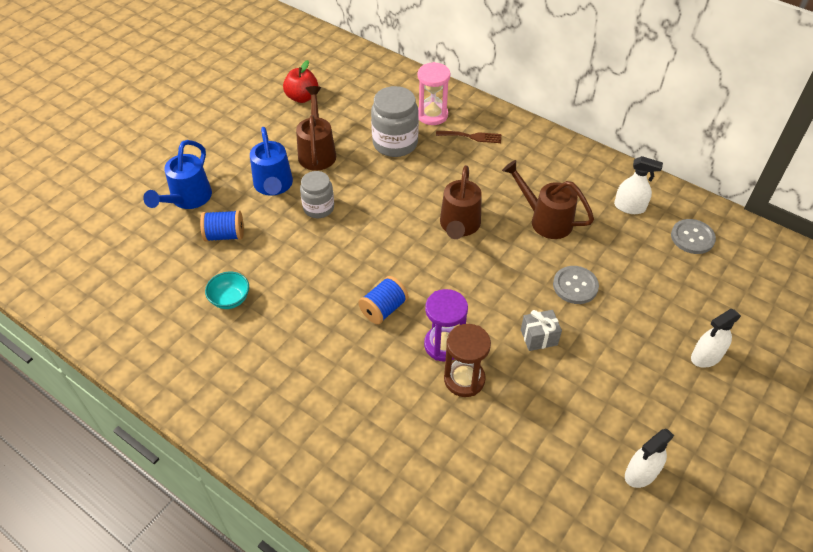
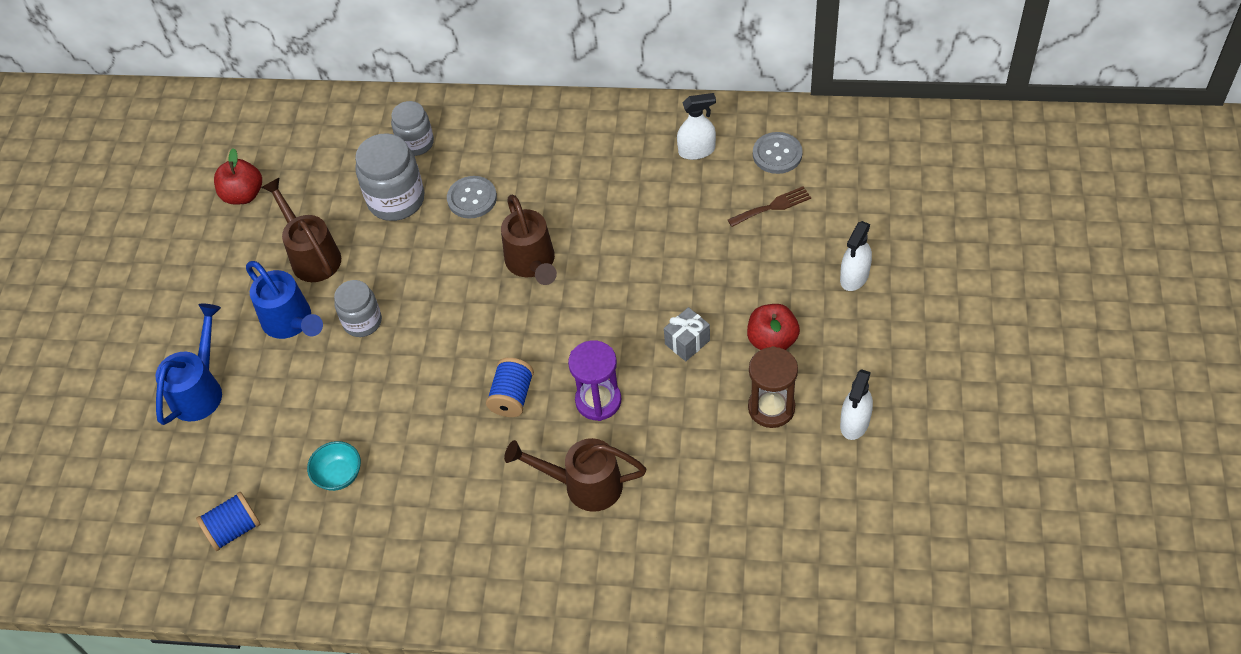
camera: 25 degrees left, 5 degrees up
blue watering can [143,140,212,209] -> blue watering can turned 150 degrees counterclockwise [155,304,222,425]
blue spool [200,210,244,242] -> blue spool moved to [196,492,260,551]
pink hourglass [418,62,450,125] -> grey jar [391,101,434,156]
brown fork [436,131,501,143] -> brown fork moved to [728,186,811,227]
brown hourglass [444,324,491,397] -> brown hourglass moved to [748,346,798,428]
brown watering can [502,160,594,239] -> brown watering can moved to [504,438,646,512]
grey button [553,266,599,304] -> grey button moved to [447,176,497,219]
none -> red apple [747,304,800,350]

